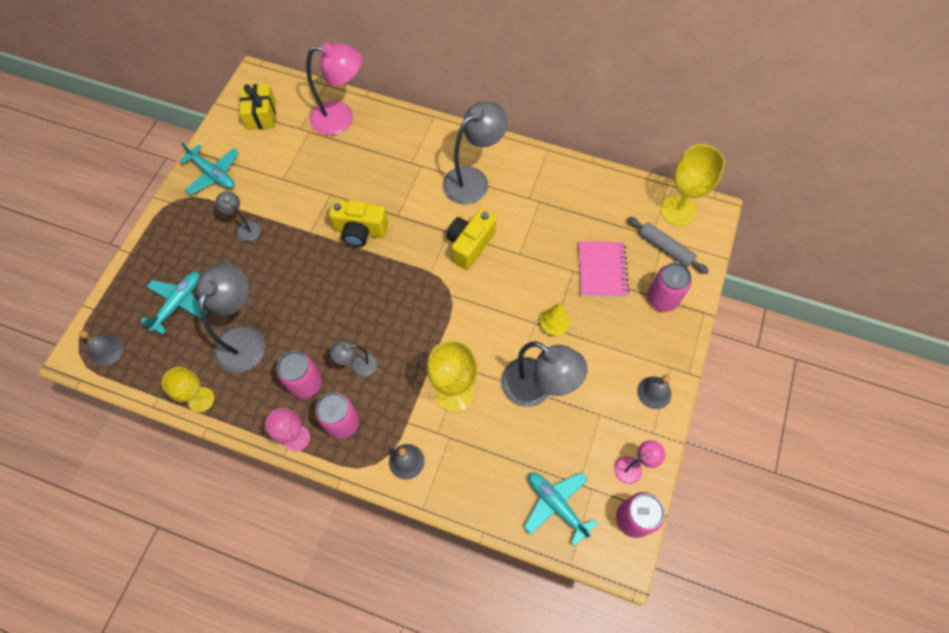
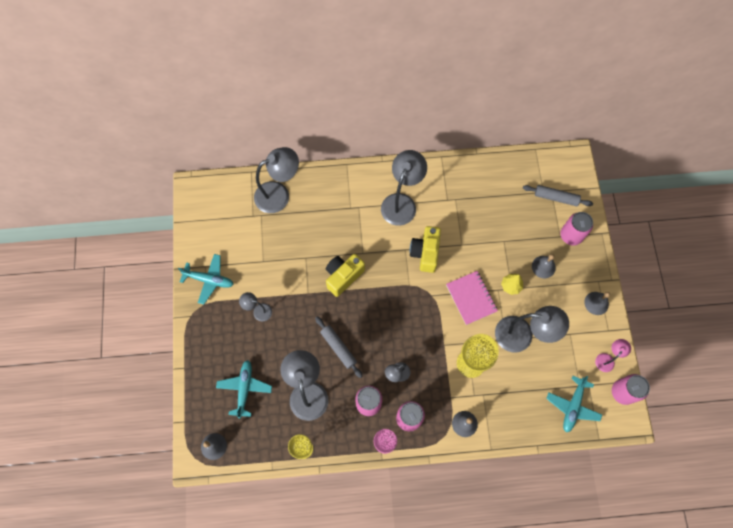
camera: 25 degrees left, 5 degrees up
yellow gift [239,84,276,130] -> none
pink lamp [306,43,362,135] -> grey lamp [254,147,299,213]
yellow camera [329,199,388,247] -> yellow camera turned 150 degrees clockwise [326,254,365,297]
turquoise plane [524,472,598,546] -> turquoise plane turned 90 degrees counterclockwise [546,376,602,432]
pink notebook [579,241,629,297] -> pink notebook moved to [446,271,498,325]
yellow goblet [661,144,725,226] -> none
none -> grey rolling pin [315,317,362,378]
none -> grey bell [532,254,556,278]

